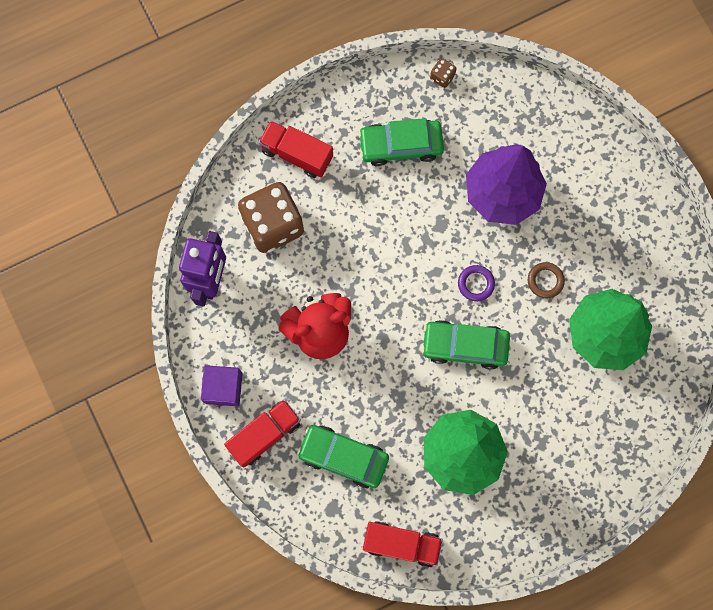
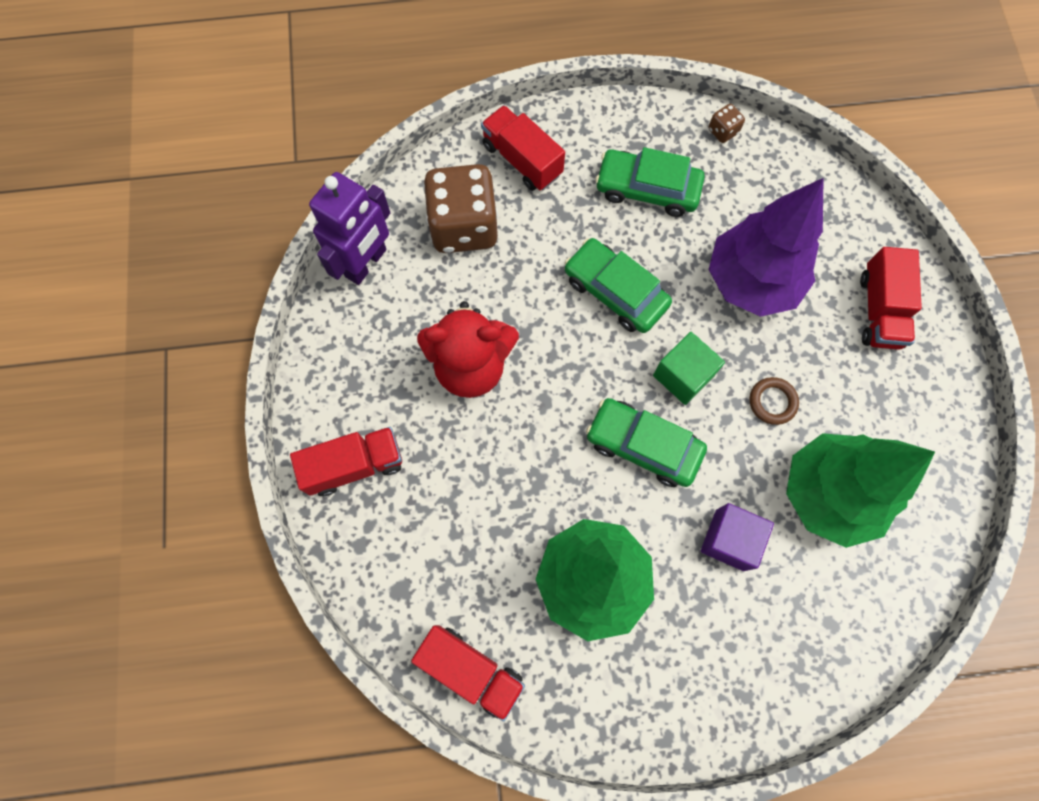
camera: 20 degrees right, 5 degrees down
purple cube [201,365,243,406] -> purple cube moved to [701,503,774,571]
green car [297,425,389,488] -> green car moved to [565,238,672,333]
purple ring [458,265,495,301] -> green cube [653,332,725,405]
none -> red truck [860,247,922,350]

